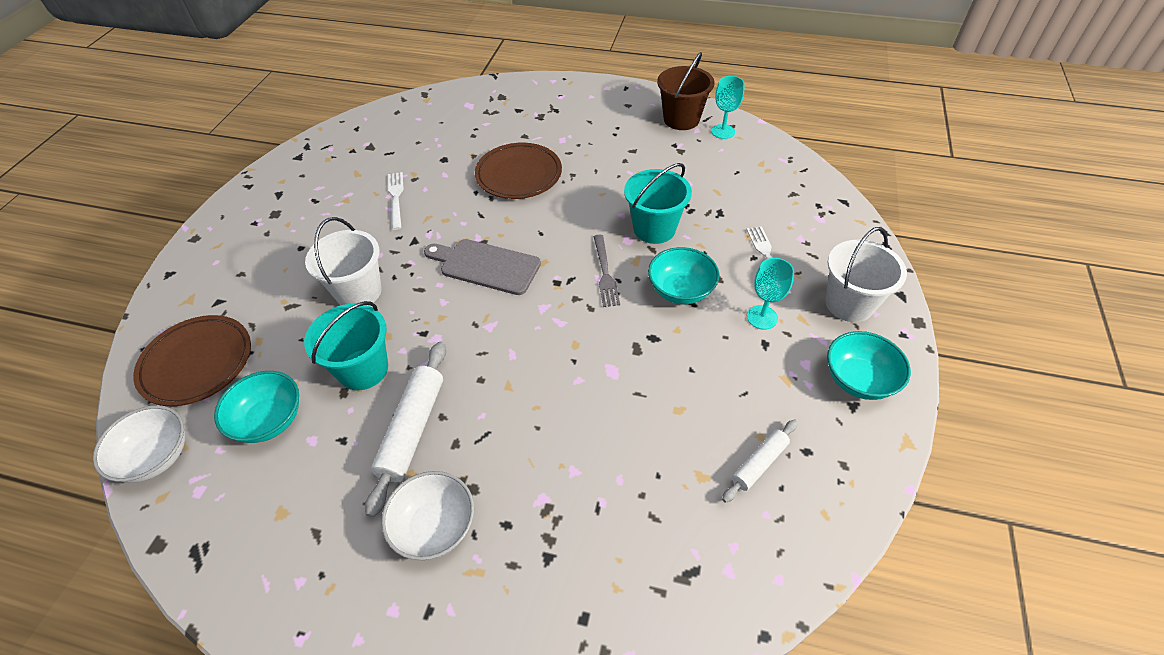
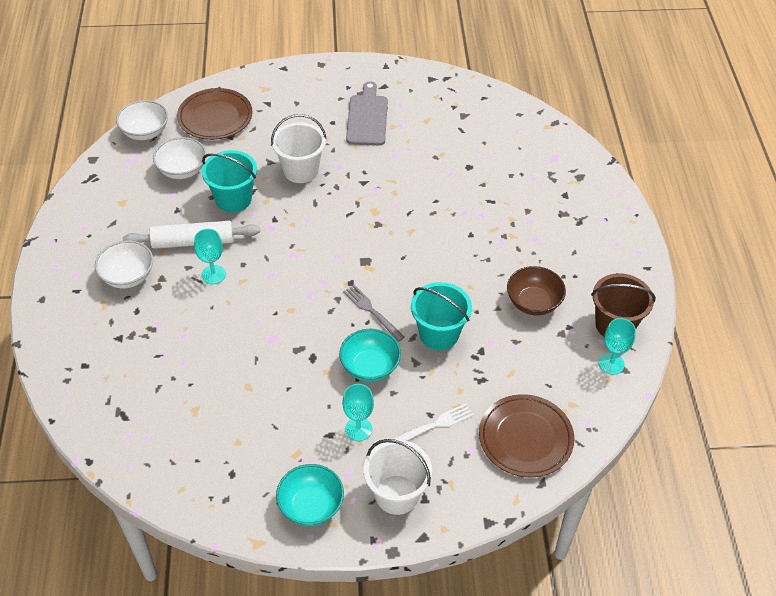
camera: 70 degrees right, 0 degrees up
turquoise bowl [214,371,299,443] -> white bowl [153,137,206,179]
white fork [388,172,404,230] -> none
grey cutting board [424,239,541,295] -> grey cutting board moved to [346,81,388,146]
brown plate [475,143,562,199] -> brown plate moved to [479,394,575,477]
grey fork [593,235,620,307] -> grey fork turned 75 degrees clockwise [343,285,405,342]
white rolling pin [722,419,798,503] -> none
none -> turquoise goblet [194,229,226,284]
none -> brown bowl [507,266,566,315]

